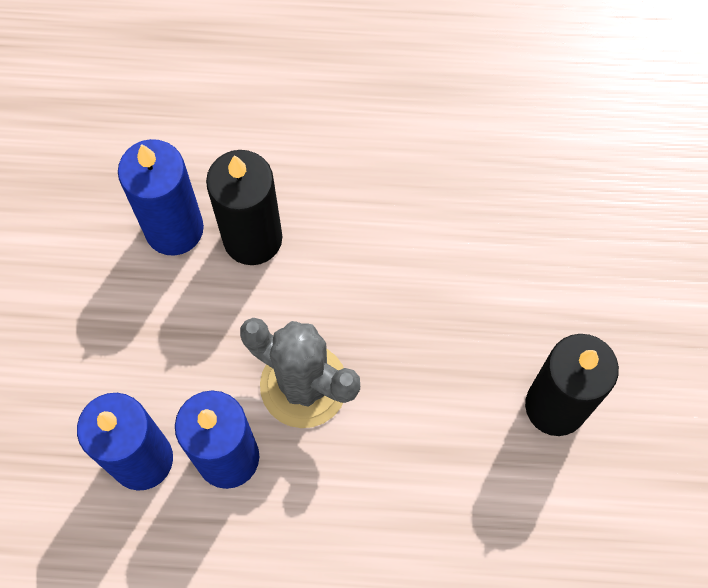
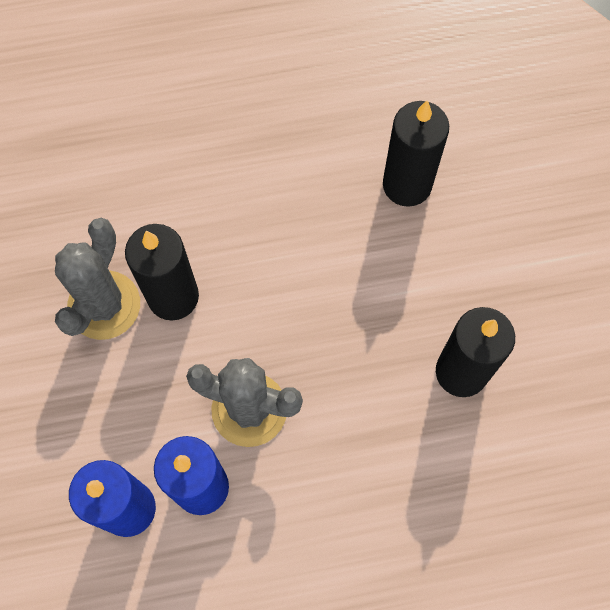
camera: 15 degrees left, 0 degrees up
blue candle [118,139,204,256] -> grey cactus [55,218,140,340]
none -> black candle [383,100,449,207]

